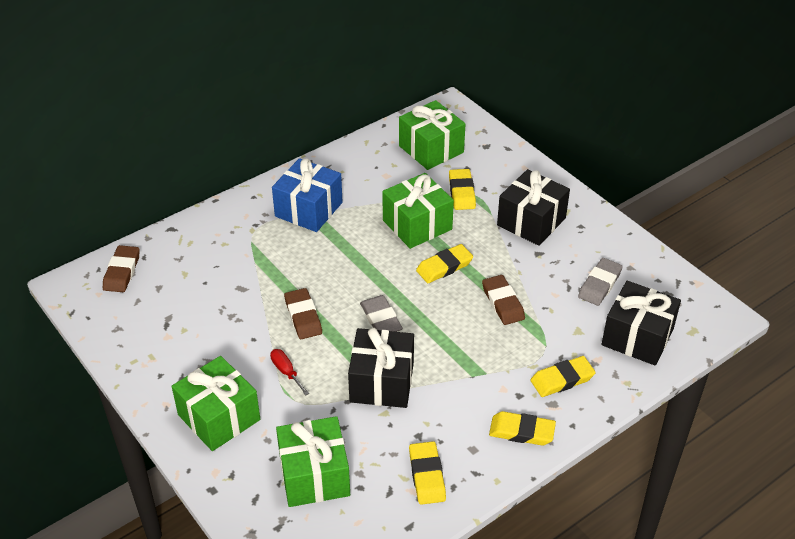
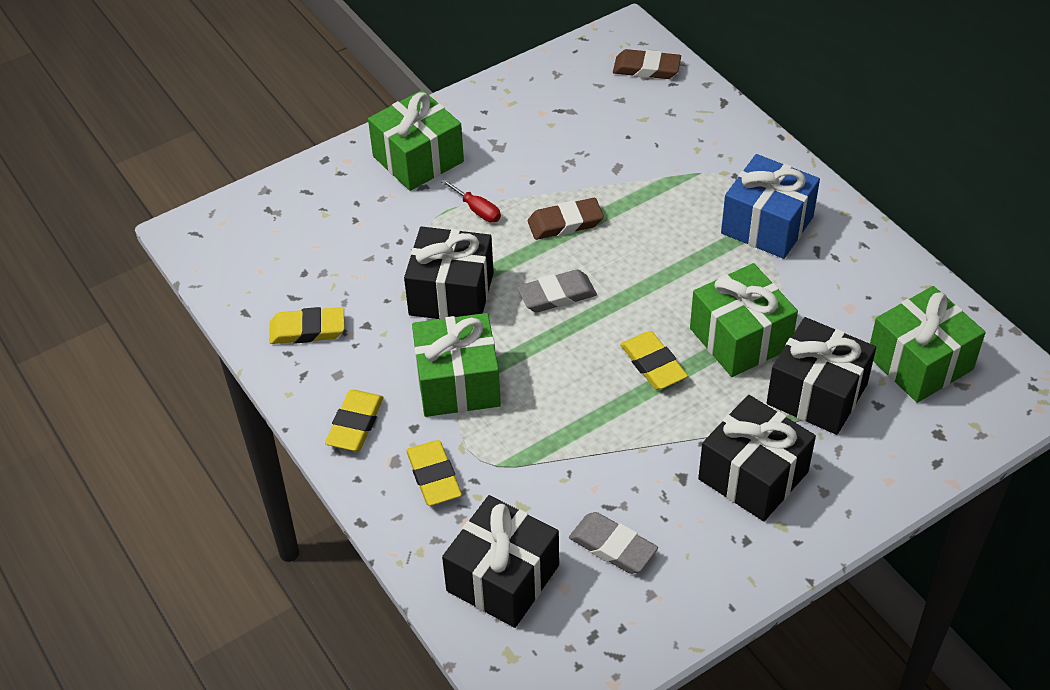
camera: 95 degrees right, 5 degrees up
red screwdriver [270,349,309,396] -> red screwdriver turned 75 degrees clockwise [441,179,501,222]
green gift [276,416,350,507] -> green gift moved to [412,313,501,417]
yellow eraser [449,169,476,210] -> black gift [767,317,876,435]
brown eraser [482,275,525,325] -> none

